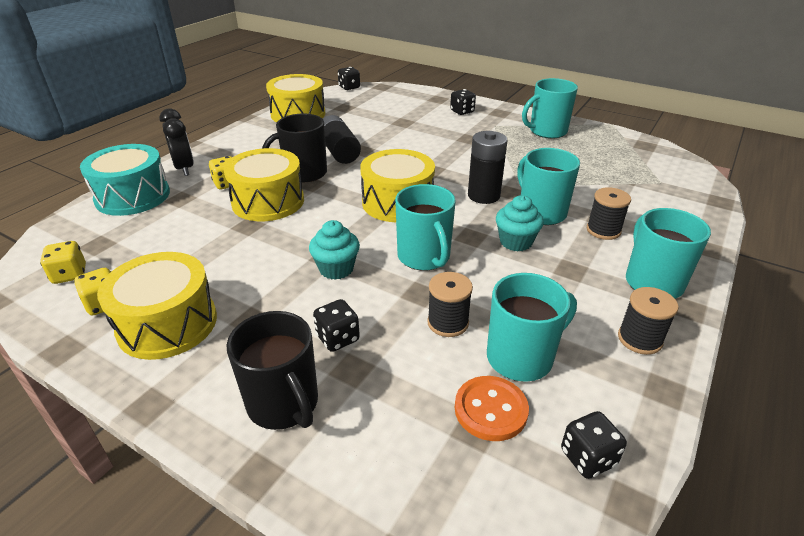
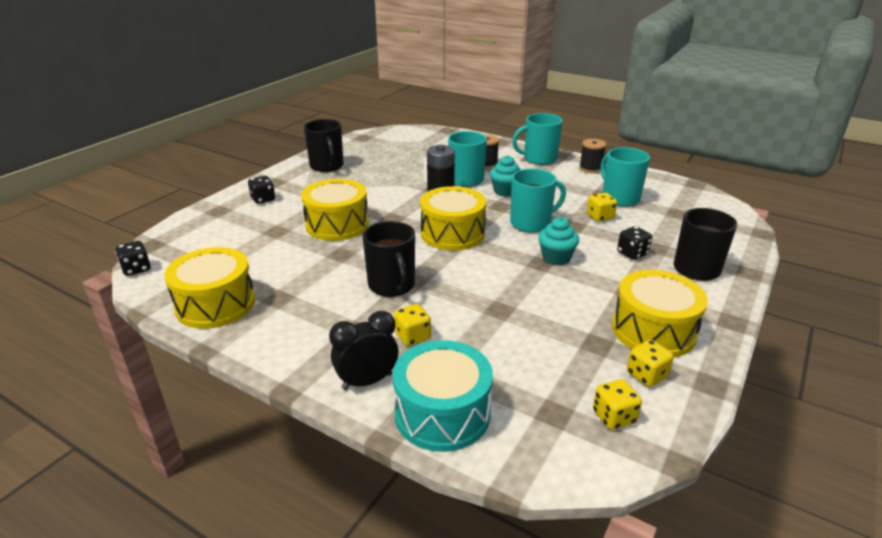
camera: 90 degrees left, 5 degrees down
yellow drum [223,148,304,221] -> yellow drum moved to [301,179,369,241]
black battery [323,115,361,164] -> none
black spool [427,272,473,337] -> yellow dice [587,193,617,222]
orange button [455,376,529,441] -> none
turquoise mug [522,78,578,139] -> black mug [304,119,344,172]
black dice [561,411,627,479] -> none

